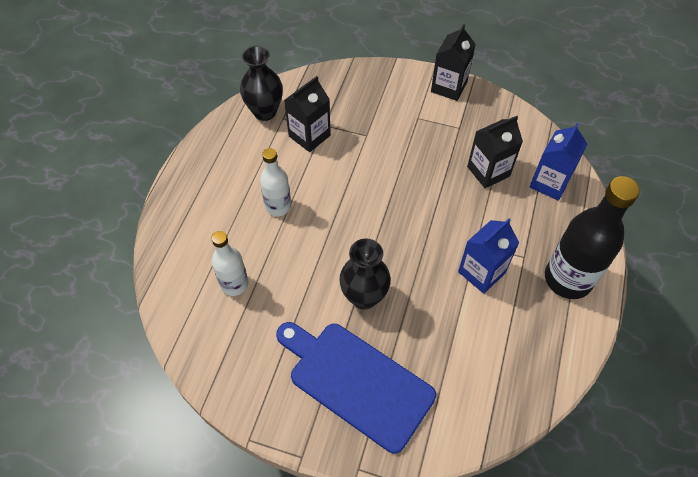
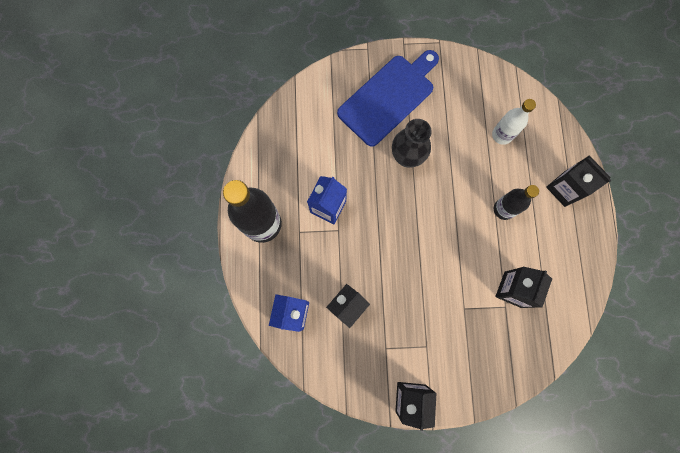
camera: 160 degrees right, 20 degrees up
black vase [240,46,283,121] -> none
white bottle [260,148,291,216] -> black bottle [494,185,539,220]
blue cutting board [276,322,436,454] -> blue cutting board turned 60 degrees counterclockwise [337,50,439,147]
none -> black carton [546,156,611,207]

